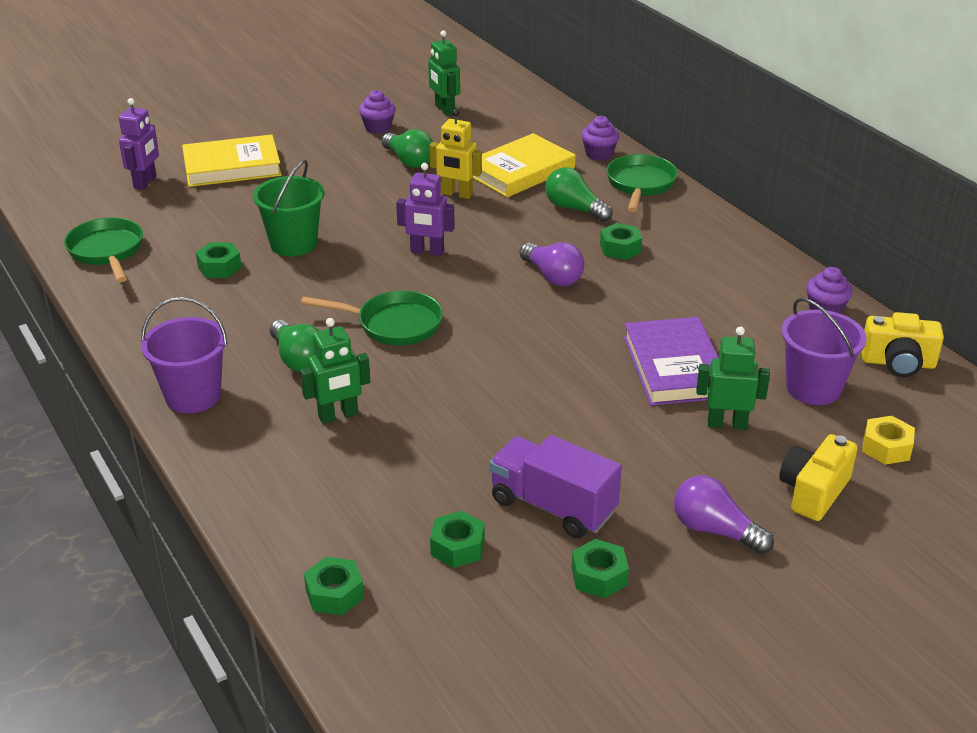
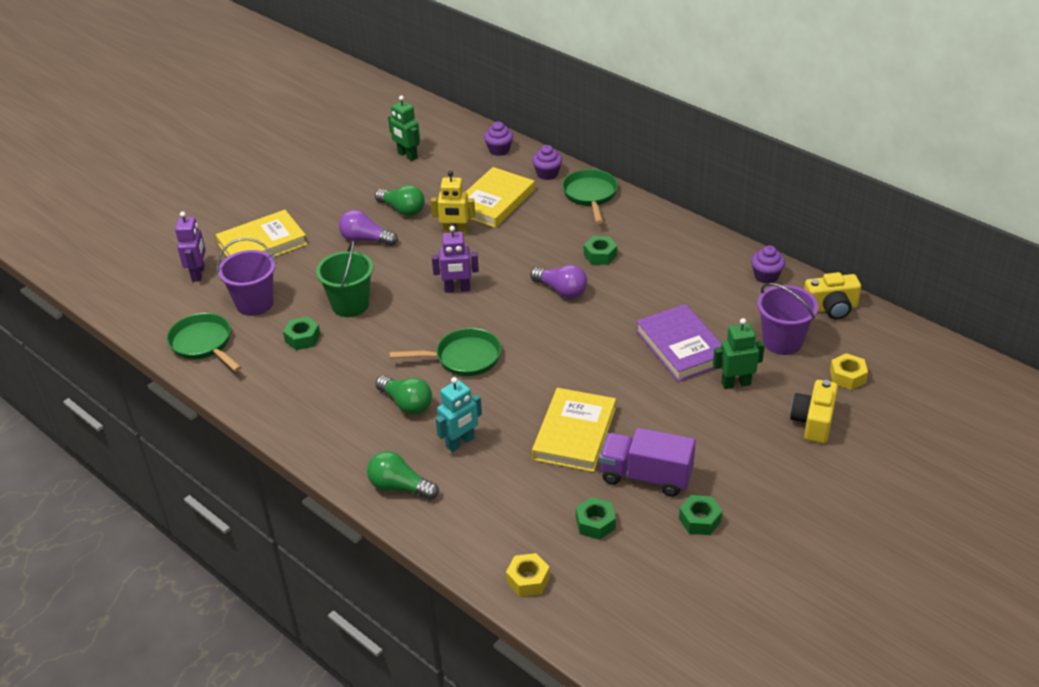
camera: 15 degrees left, 5 degrees up
purple bucket [141,297,227,413] -> purple bucket moved to [217,238,276,316]
green robot [300,318,370,424] -> turquoise robot [436,377,482,452]
green nut [304,557,364,615] -> yellow nut [506,553,550,597]
purple cupcake [359,90,396,134] -> purple cupcake moved to [484,121,513,156]
green light bulb [545,167,613,222] -> green light bulb moved to [367,451,439,500]
purple light bulb [674,475,774,554] -> purple light bulb moved to [339,210,398,246]
none -> yellow book [532,388,616,472]

